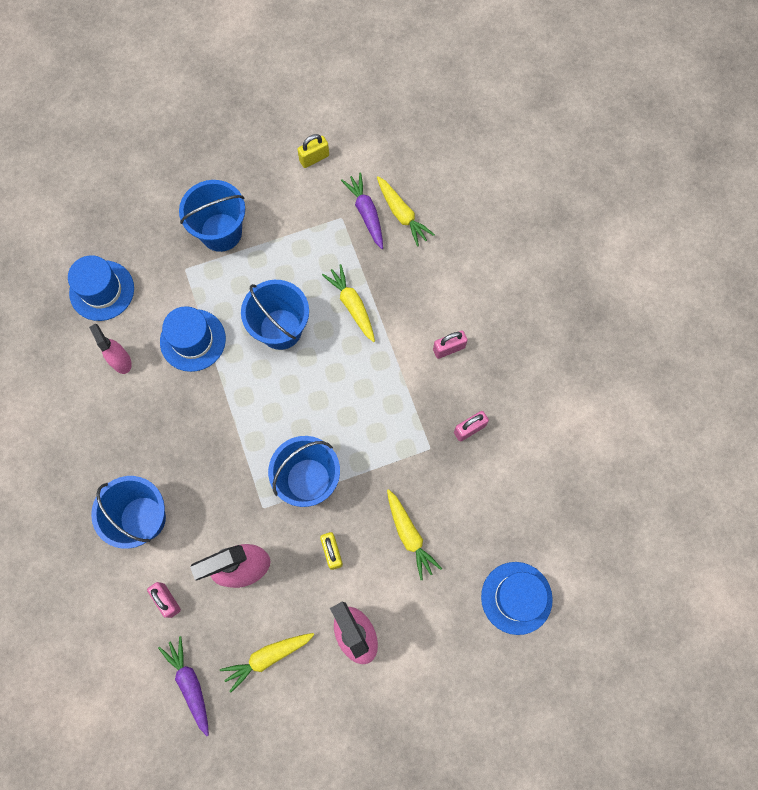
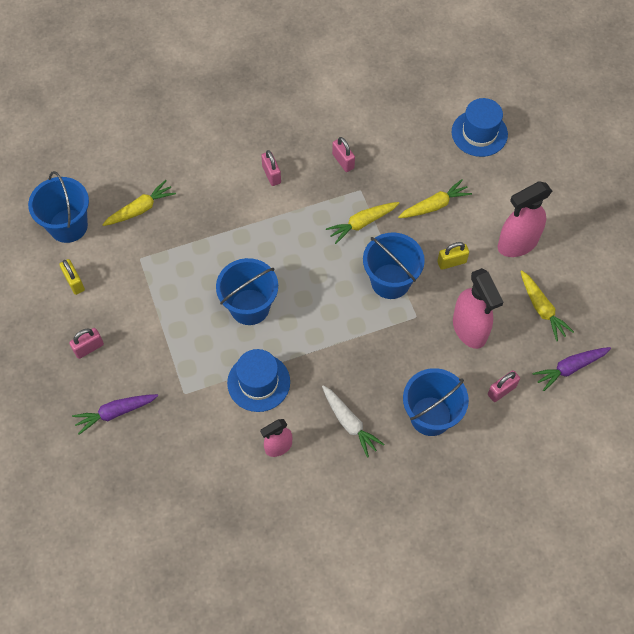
camera: 90 degrees left, 10 degrees down
blue hat [68,255,134,321] -> none
blue bucket [179,180,245,252] -> blue bucket moved to [28,171,89,243]
yellow carrot [322,264,375,342] -> yellow carrot moved to [326,202,399,244]
purple carrot [341,173,383,249] -> purple carrot moved to [72,394,158,435]
none -> pink padlock [69,328,104,359]
none -> white carrot [322,385,385,458]

